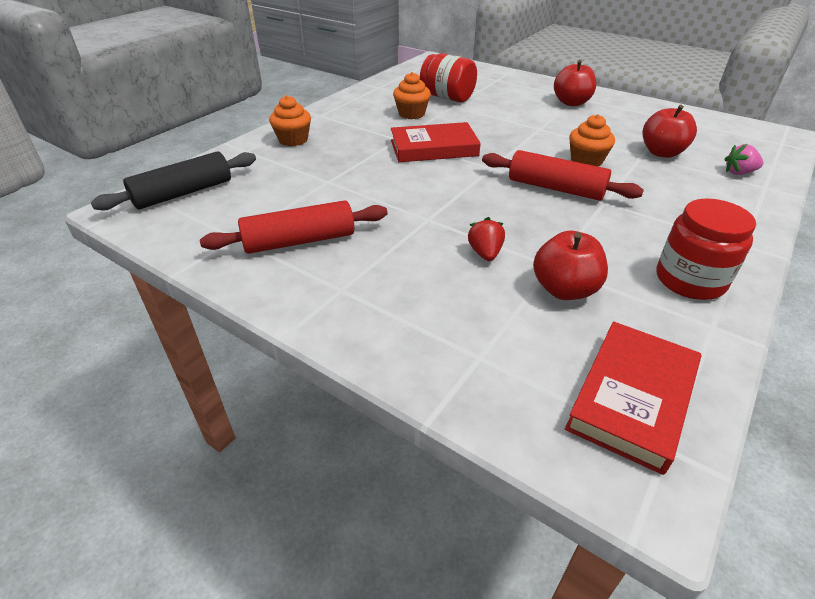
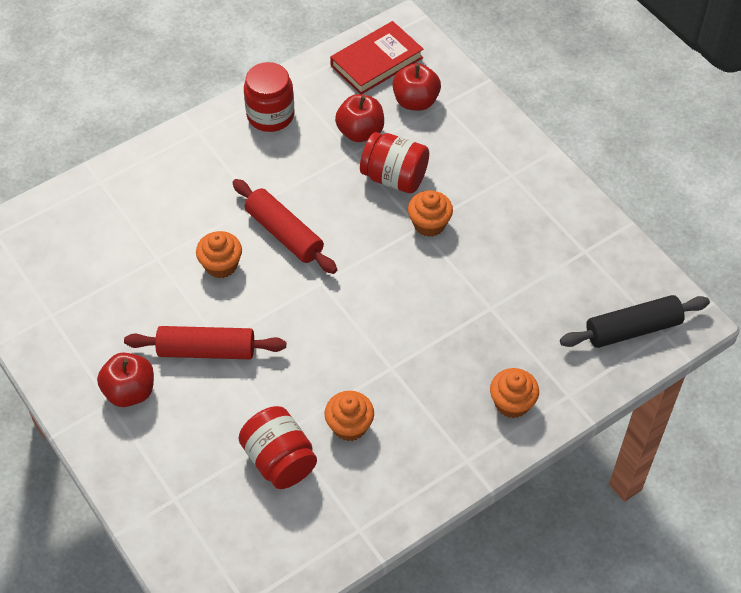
camera: 160 degrees left, 15 degrees up
red rolling pin [200,200,388,254] -> red rolling pin moved to [124,326,286,359]
red book [391,122,481,162] -> none
red strawberry [468,217,505,261] -> red jar [360,132,429,193]
red apple [642,105,697,158] -> red apple moved to [393,63,441,111]
pink strawberry [724,144,764,175] -> none
none -> orange cupcake [408,190,453,237]

